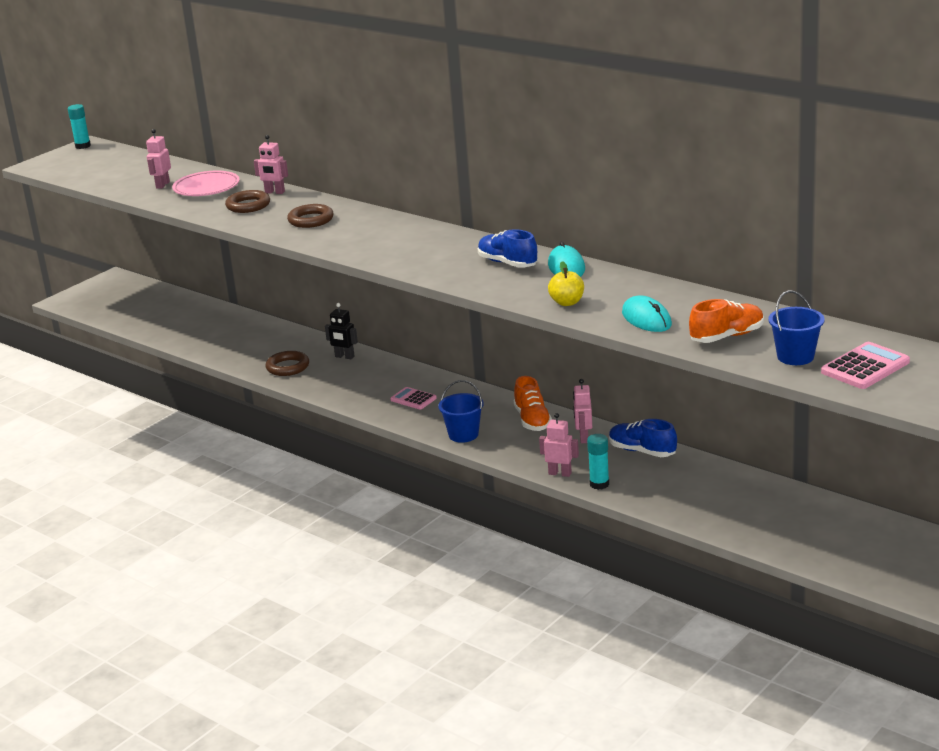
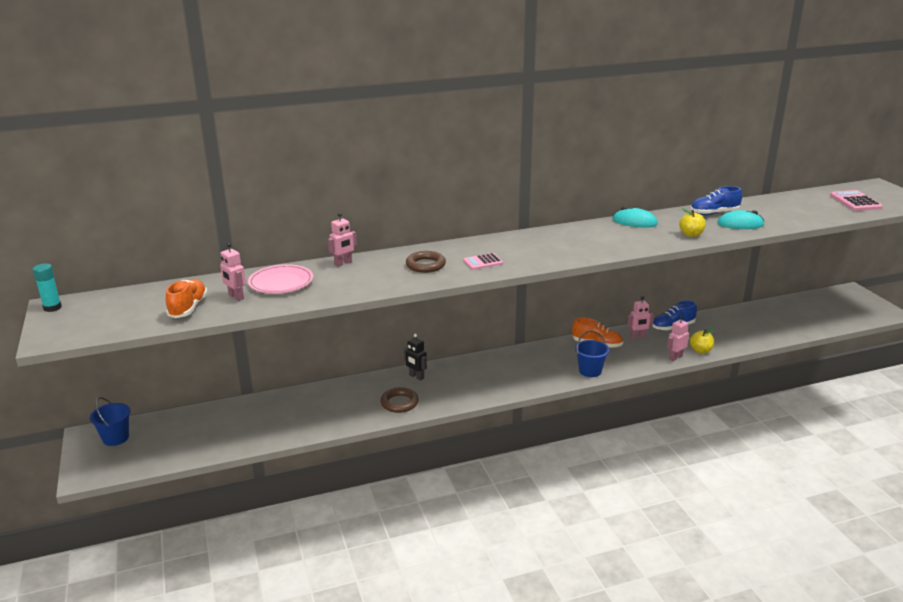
camera: 60 degrees left, 0 degrees up
brown ring [225,190,270,213] -> none
black robot [325,303,358,359] -> black robot turned 75 degrees clockwise [404,334,427,381]
pink calculator [390,387,437,409] -> pink calculator moved to [463,253,503,270]
blue shoe [478,229,538,268] -> blue shoe moved to [691,186,742,215]
pink robot [573,379,592,443] -> pink robot turned 45 degrees counterclockwise [627,296,654,339]
turquoise glue stick [587,434,609,490] -> yellow apple [690,328,714,353]
orange shoe [689,299,764,343] -> orange shoe moved to [166,279,208,318]
blue bucket [768,290,825,365] -> blue bucket moved to [90,397,131,446]

